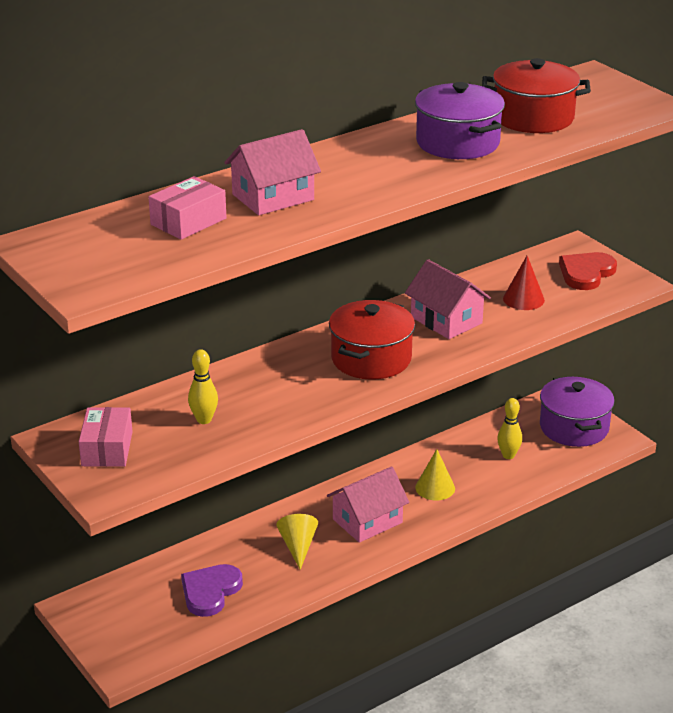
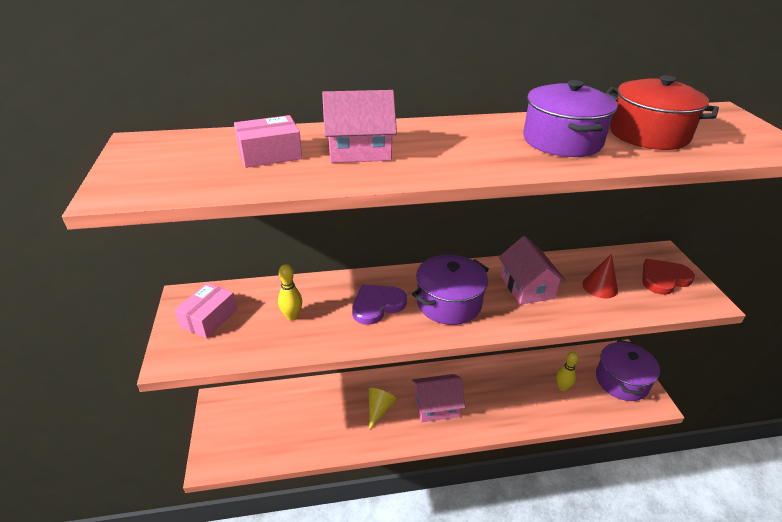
camera: 25 degrees right, 5 degrees up
purple heart [181,564,243,617] -> purple heart moved to [352,284,407,325]
red pot [329,300,415,380] -> purple pot [412,255,489,325]
yellow cone [415,449,455,500] -> none

